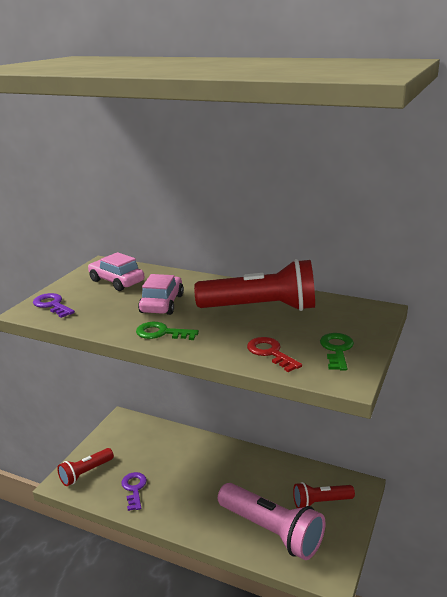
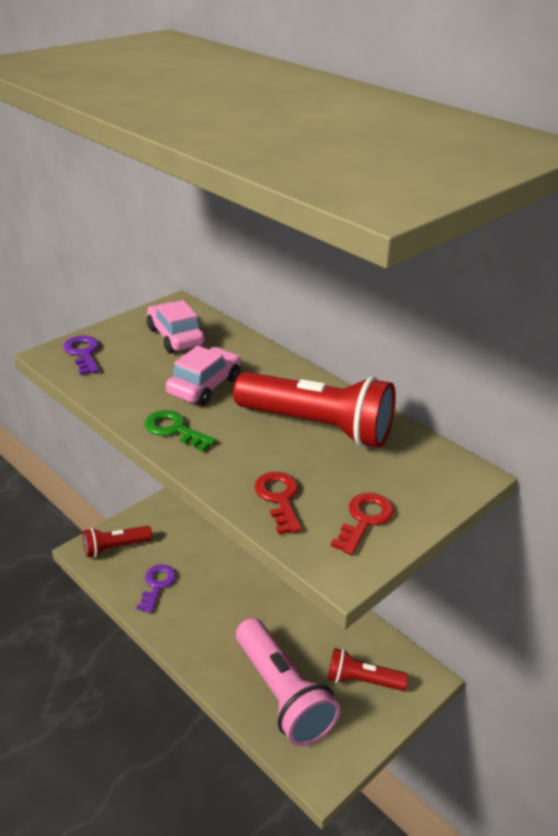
camera: 20 degrees right, 10 degrees up
green key [320,333,354,370] -> red key [331,493,394,555]

